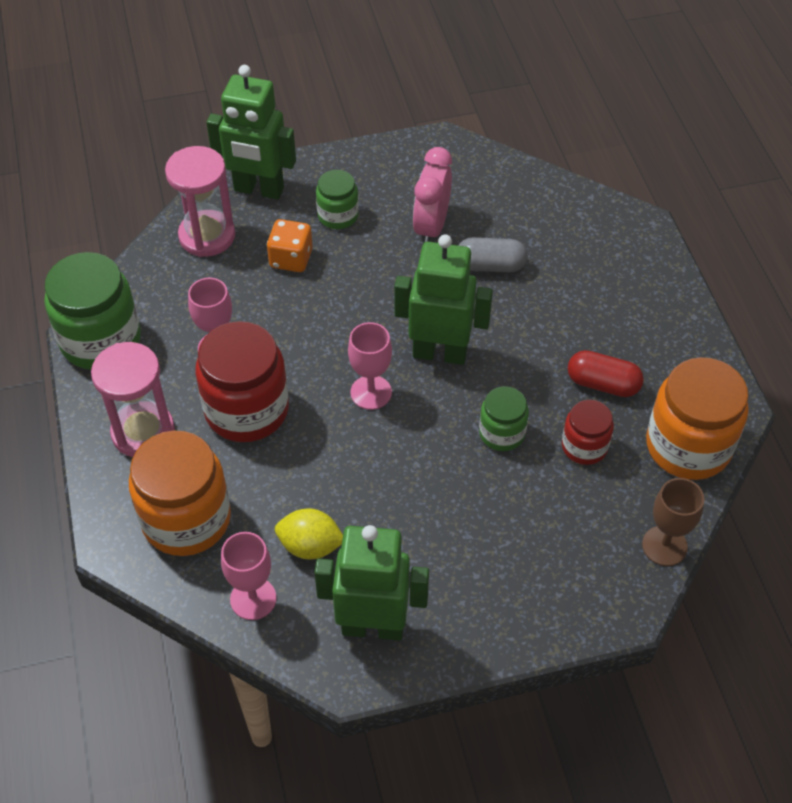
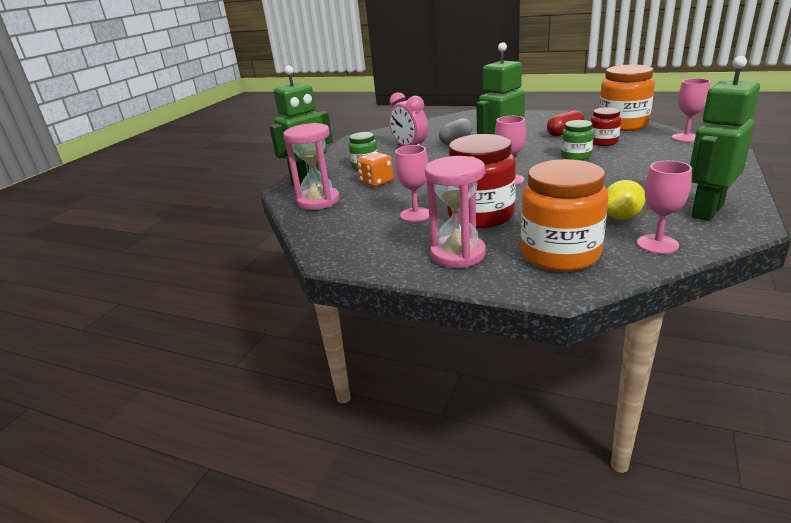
camera: 50 degrees left, 25 degrees down
green jar [44,252,141,370] -> none
brown goblet [642,478,704,566] -> pink goblet [672,78,711,142]

